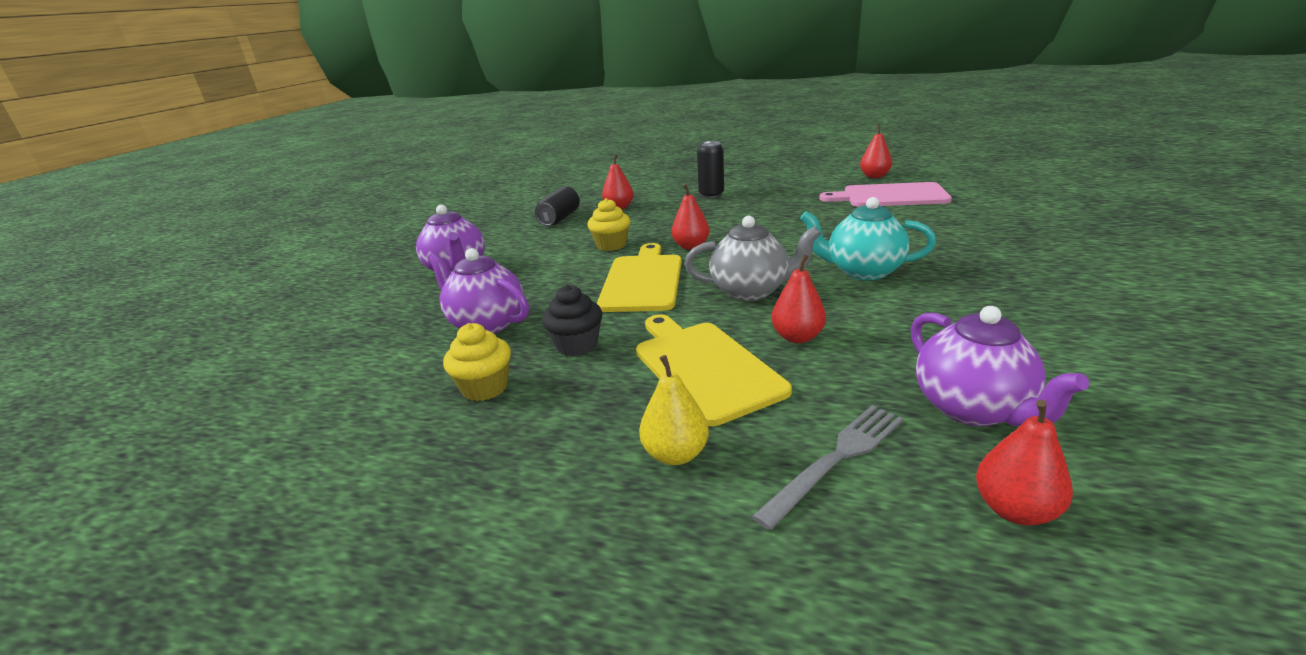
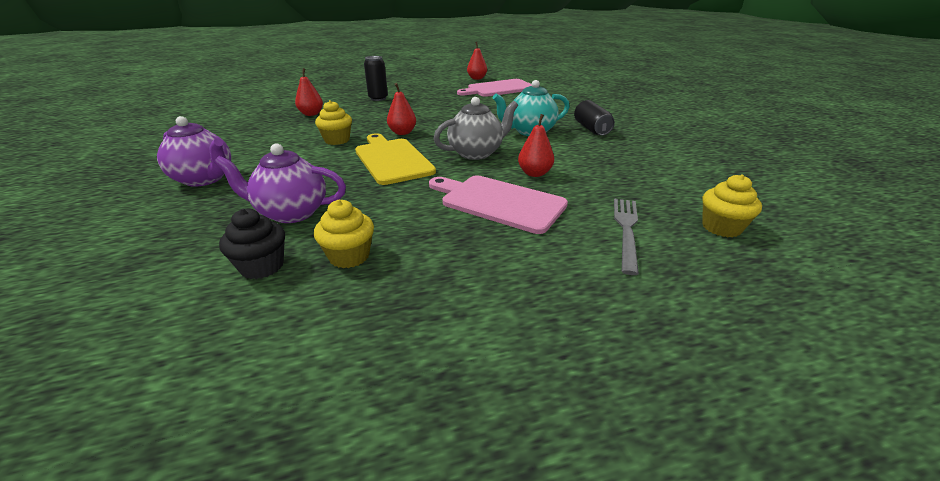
camera: 35 degrees left, 5 degrees up
black can [535,186,580,226] -> black can moved to [574,100,615,135]
black cupcake [542,285,602,357] -> black cupcake moved to [219,209,285,279]
yellow cutting board [636,314,792,426] -> pink cutting board [429,175,568,234]
yellow pear [639,355,709,465] -> none
purple teapot [911,306,1089,426] -> none
red pear [976,400,1073,525] -> yellow cupcake [702,174,762,237]

